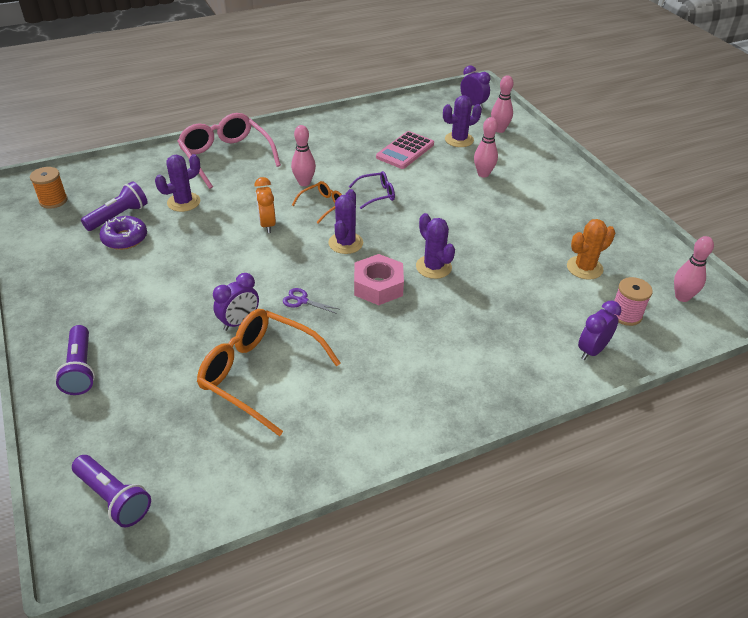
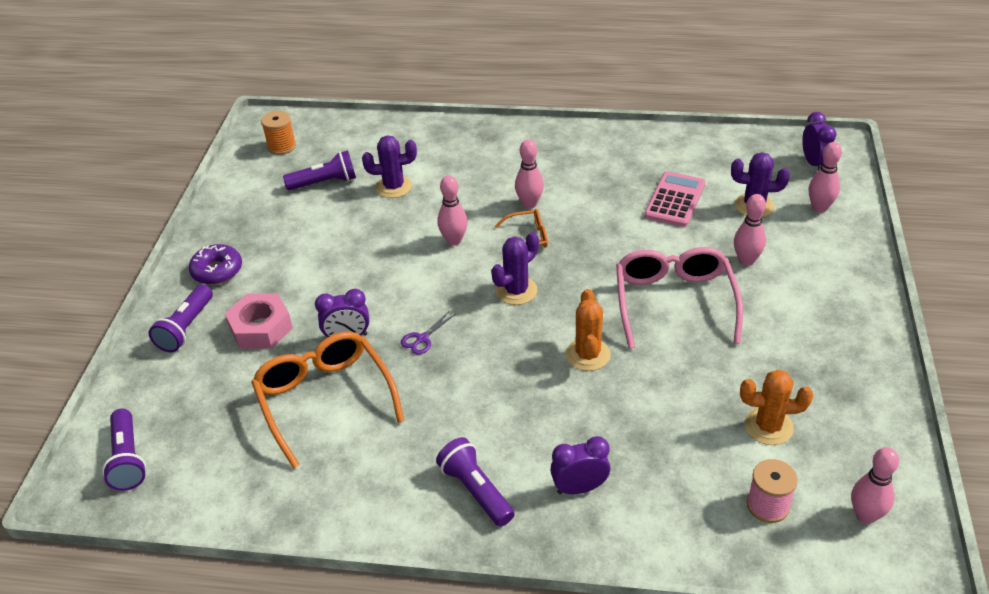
camera: 35 degrees right, 0 degrees up
purple donut [99,216,147,250] -> purple donut moved to [189,244,242,285]
pink glasses [177,113,281,189] -> pink glasses moved to [616,247,743,349]
orange clock [254,177,276,233] -> pink bowling pin [437,176,468,246]
purple scissors [283,288,338,314] -> purple scissors turned 105 degrees counterclockwise [401,311,455,355]
purple glasses [349,171,395,209] -> none
pink nut [354,254,404,305] -> pink nut moved to [225,294,293,349]
pink calculator [376,131,434,169] -> pink calculator turned 135 degrees clockwise [644,171,705,227]
purple cactus [416,213,455,279] -> orange cactus [566,289,611,371]
purple clock [578,301,621,360] -> purple clock moved to [550,436,610,494]
none -> purple flashlight [436,437,515,527]

